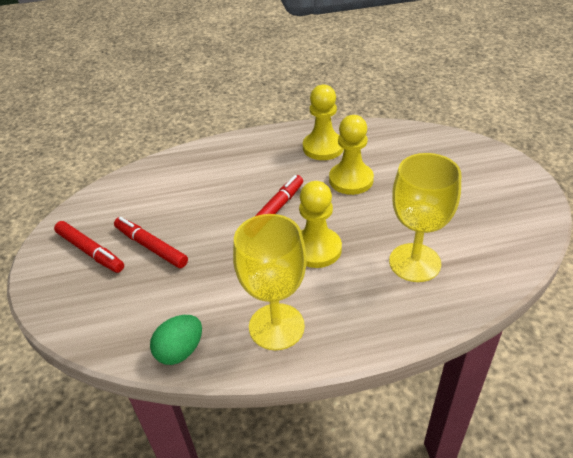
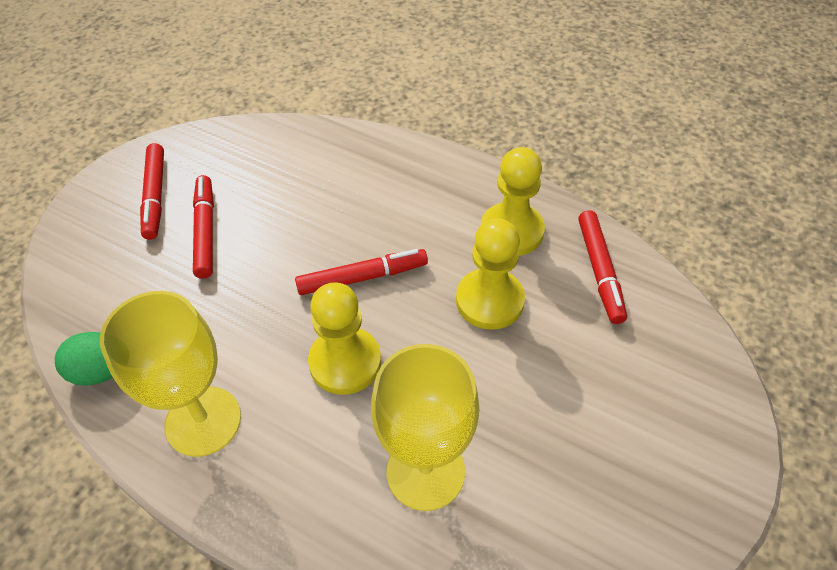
camera: 40 degrees right, 10 degrees up
none -> red marker [578,210,627,324]

